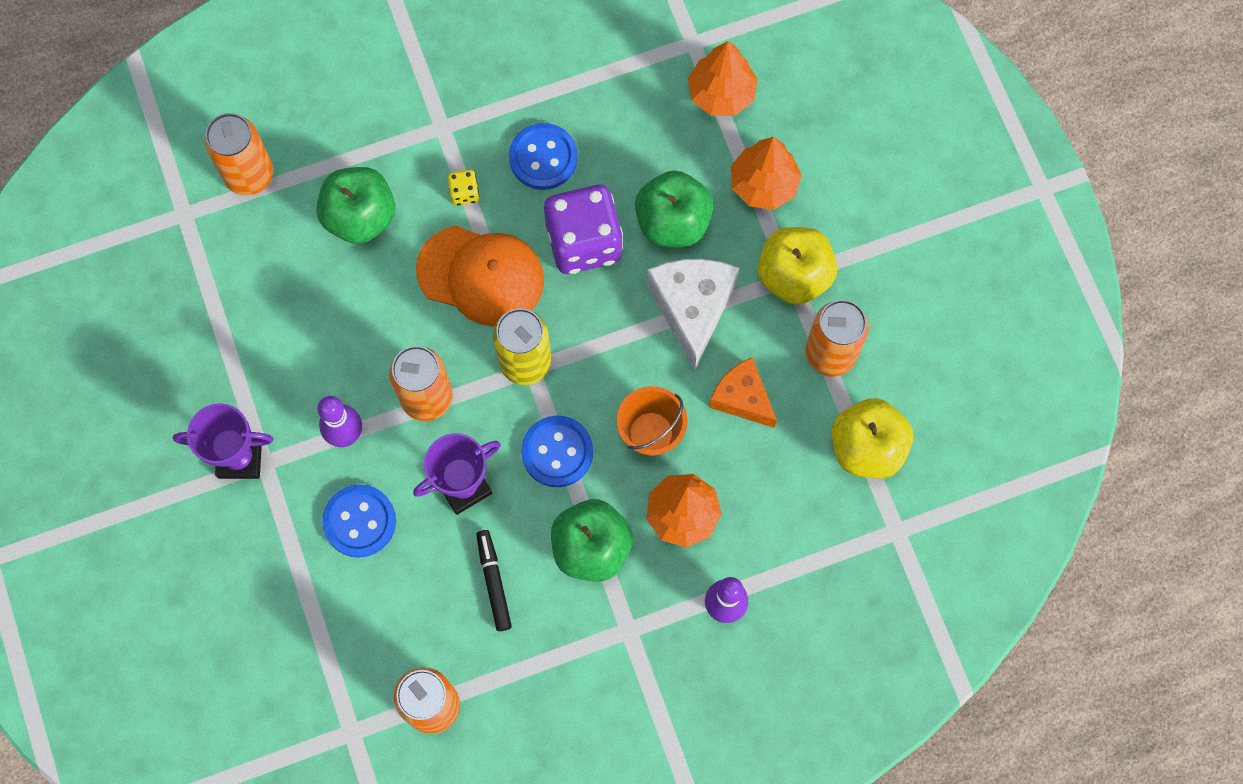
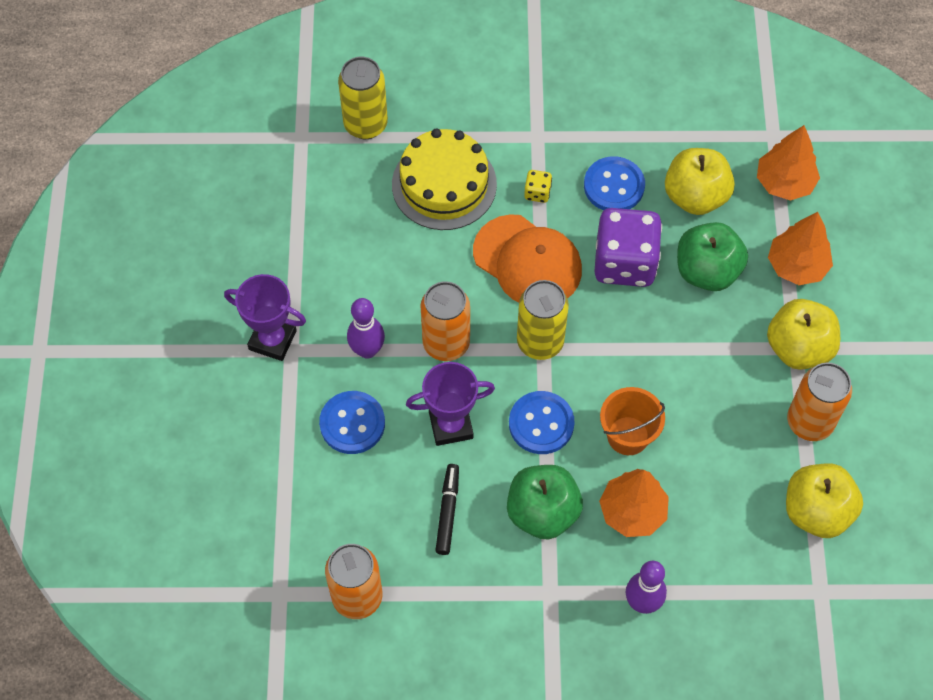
camera: 20 degrees right, 10 degrees down
orange can [204,113,274,196] -> yellow can [338,57,388,139]
green apple [316,167,396,244] -> yellow cake [392,129,497,230]
white cheese [647,259,739,372] -> none
orange cheese [709,357,777,428] -> none
none -> yellow apple [665,148,735,215]

